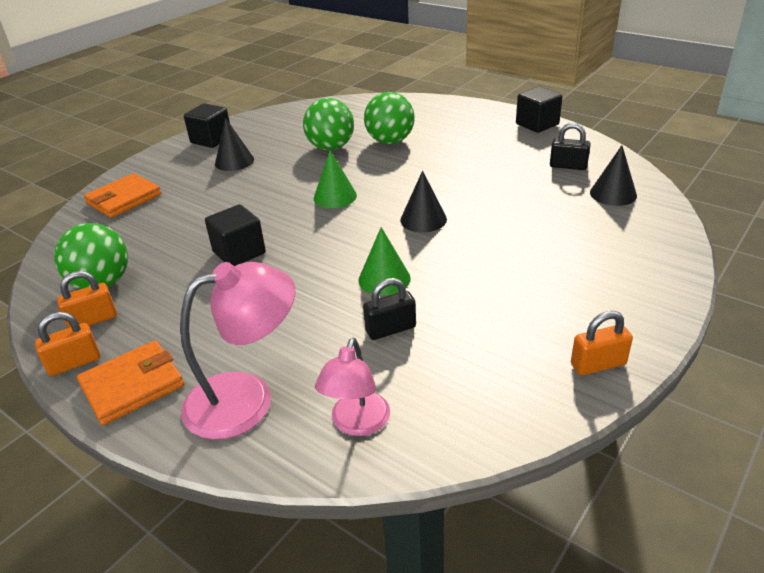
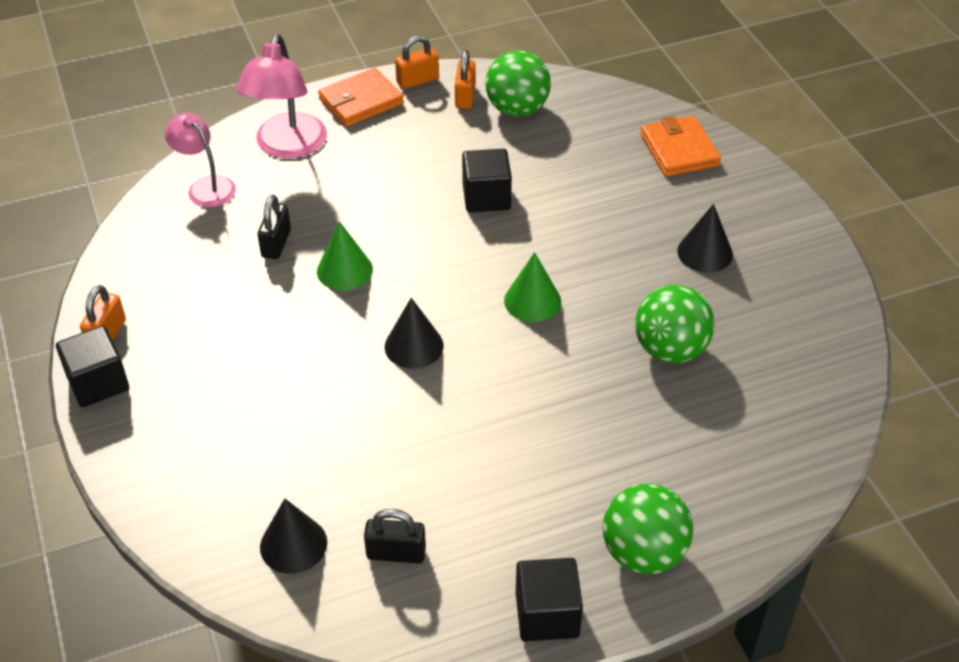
camera: 120 degrees right, 10 degrees up
orange padlock [35,312,100,376] -> orange padlock turned 60 degrees clockwise [395,35,439,89]
orange wallet [77,340,184,425] -> orange wallet turned 60 degrees clockwise [318,68,404,127]
black cube [184,103,230,148] -> black cube moved to [56,326,129,407]
green ball [364,92,415,144] -> green ball moved to [603,483,693,574]
black padlock [550,123,591,170] -> black padlock turned 45 degrees clockwise [364,509,426,564]

